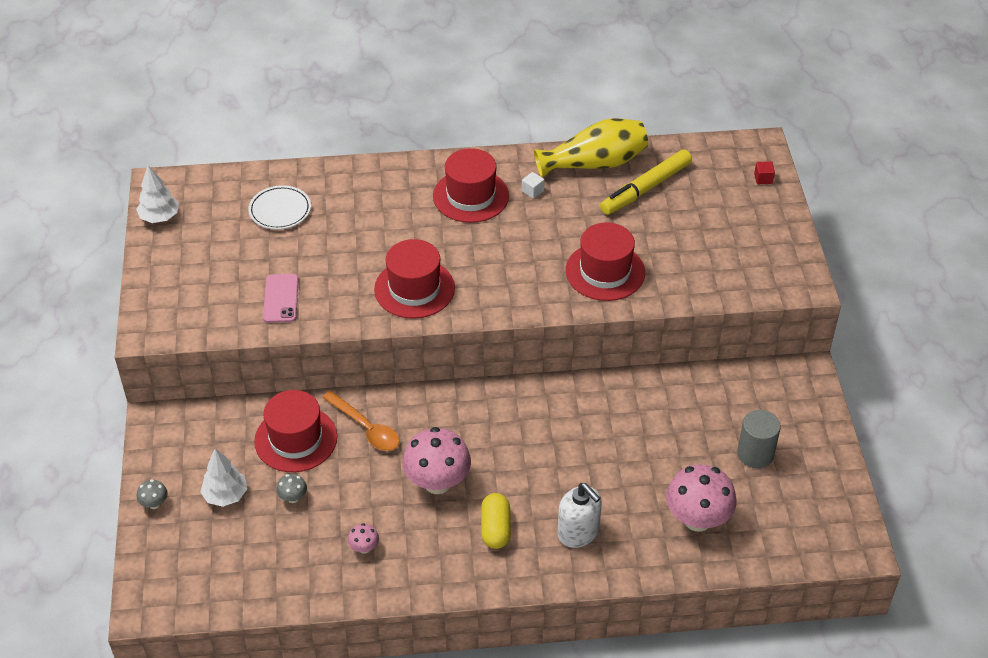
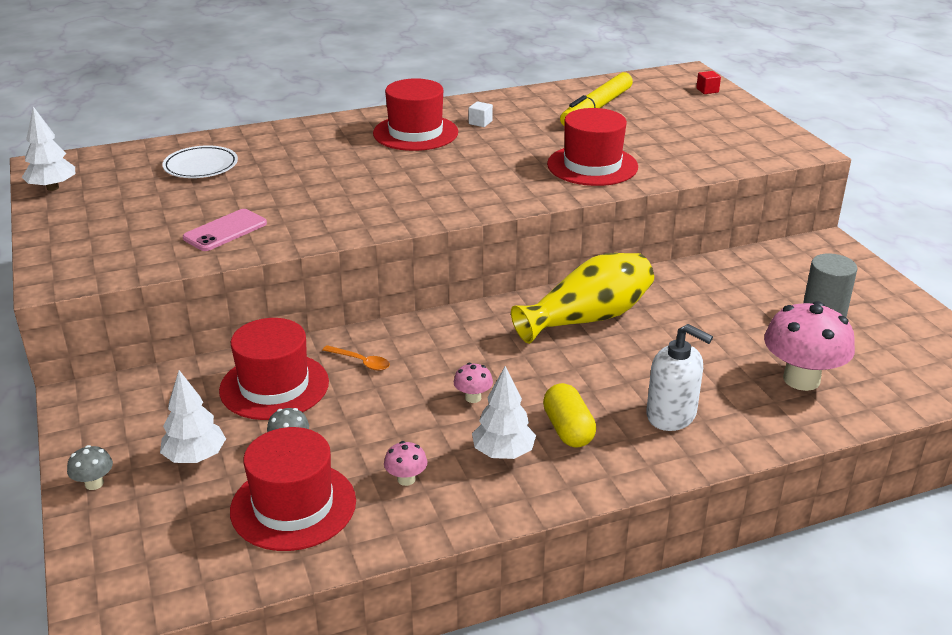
camera: 15 degrees left, 15 degrees down
pink phone [263,274,299,323] -> pink phone turned 60 degrees clockwise [183,209,267,251]
orange spoon [322,390,400,451] -> orange spoon [322,345,390,371], size x0.58
red hat [374,239,455,319] -> red hat moved to [230,427,356,551]
pink mushroom [402,427,471,494] -> pink mushroom [454,363,493,403], size x0.44
yellow vase [534,118,648,178] -> yellow vase moved to [511,253,654,344]
none -> white tree [472,366,536,459]

